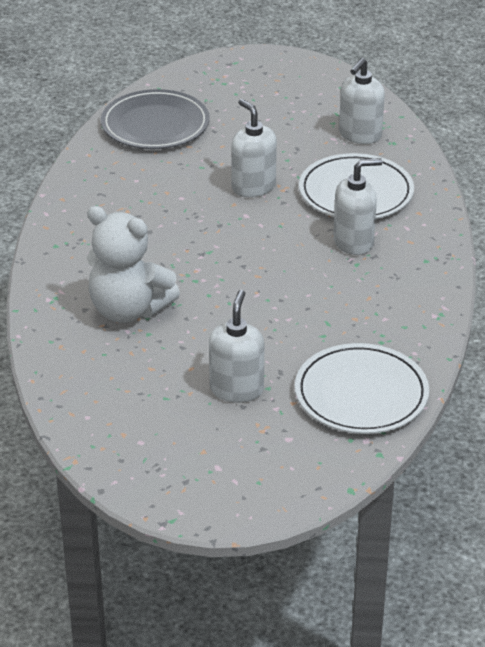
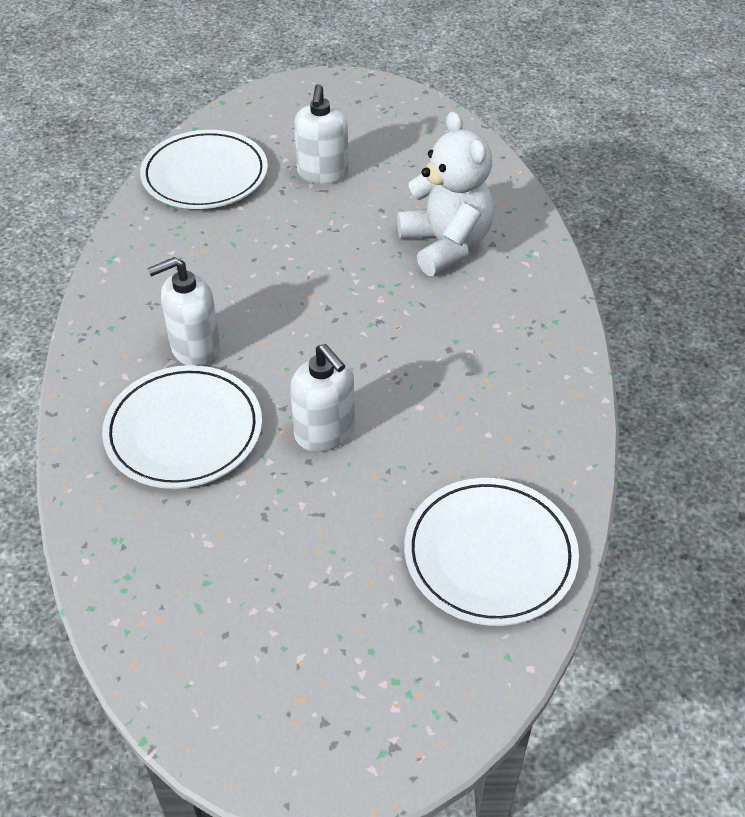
camera: 175 degrees right, 10 degrees up
white teddy bear [87,206,180,323] -> white teddy bear turned 45 degrees clockwise [397,111,494,276]
grey plate [101,89,210,149] -> white plate [404,478,579,626]
white soap dispenser [339,58,385,144] -> none

